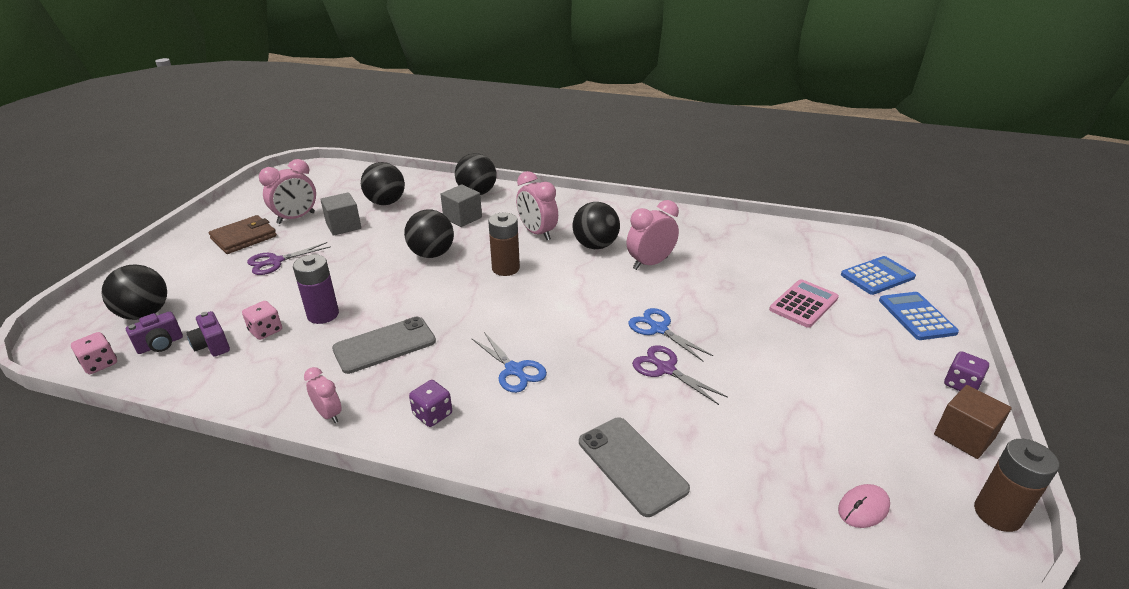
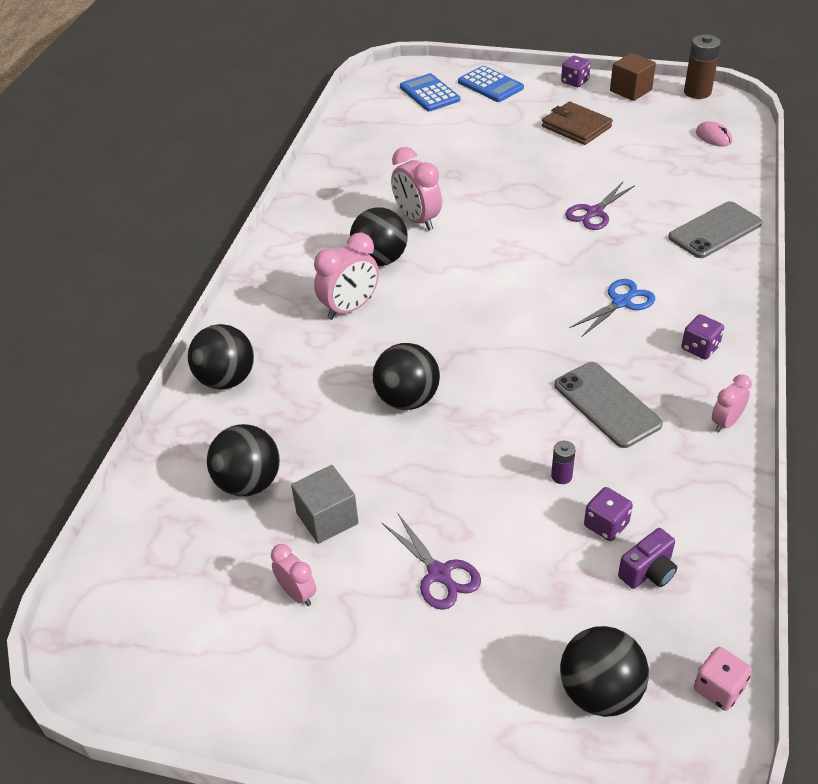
camera: 90 degrees left, 10 degrees up
purple camera [126,311,183,354] -> none
brown wallet [208,215,277,254] -> brown wallet moved to [542,101,613,145]
pink dice [242,301,282,340] -> purple dice [584,487,633,541]
pink clock [259,159,316,224] -> pink clock [271,544,317,606], size x0.60
purple battery [293,255,339,324] -> purple battery [551,441,576,484], size x0.52
grey cube [440,184,482,227] -> none
brown battery [488,213,520,276] -> none
blue scissors [628,308,713,362] -> none
pink calculator [769,279,839,328] -> none
blue calculator [879,292,959,340] -> blue calculator turned 120 degrees counterclockwise [458,66,524,102]

